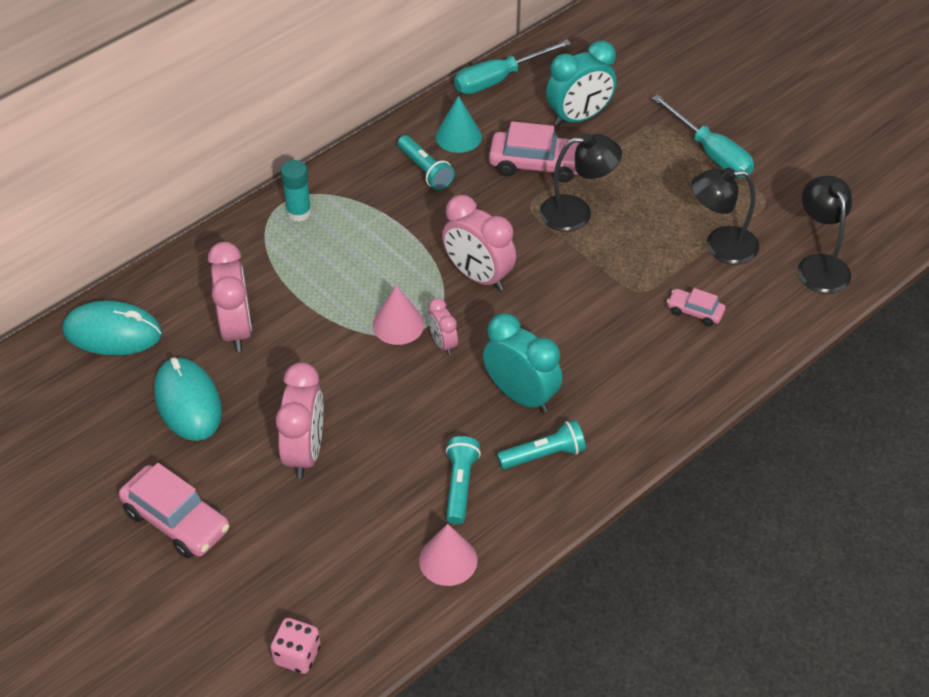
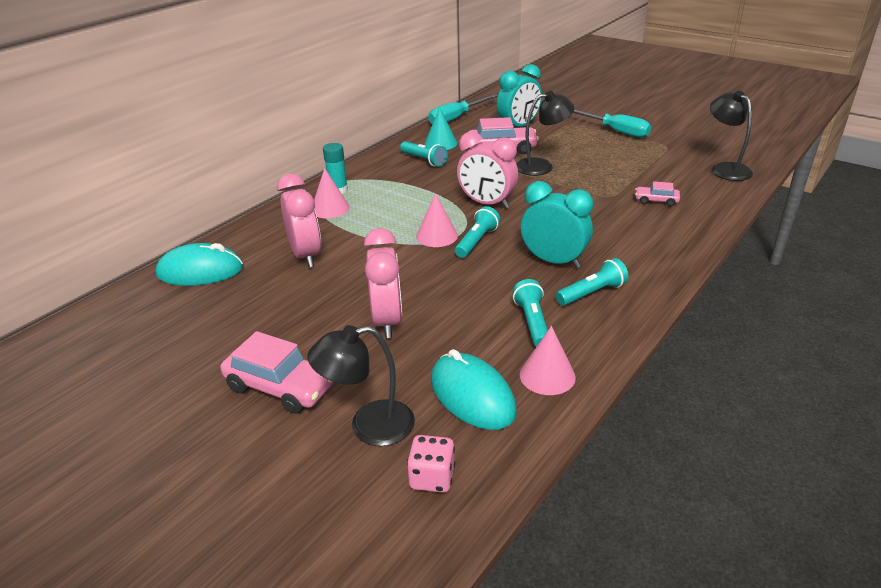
camera: 10 degrees left, 15 degrees down
turquoise mouse [154,357,222,441] -> turquoise mouse moved to [431,349,517,430]
pink clock [428,298,458,355] -> turquoise flashlight [455,206,500,258]
black lamp [691,167,759,265] -> black lamp moved to [307,325,415,446]
none -> pink cone [314,168,350,218]

